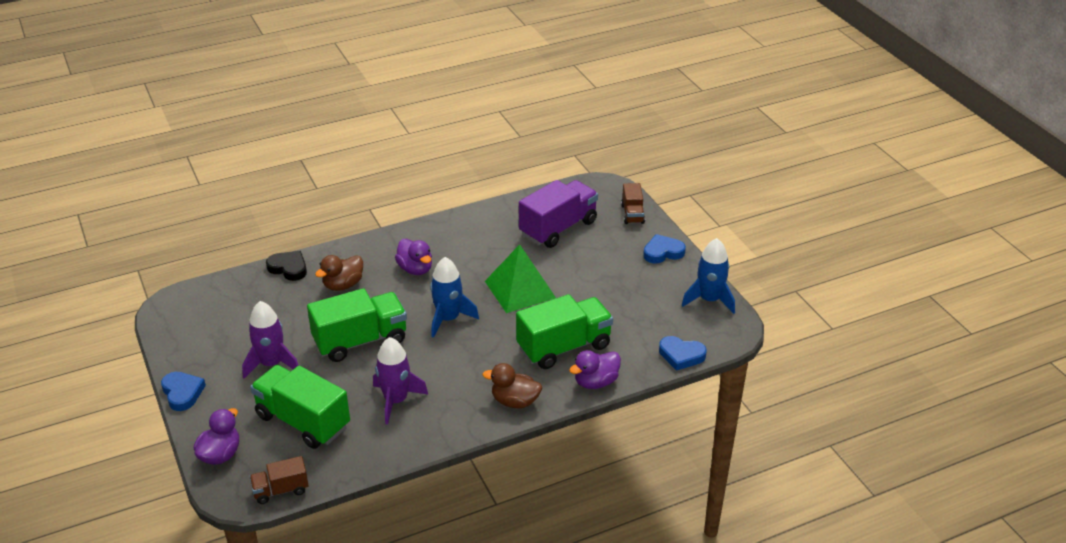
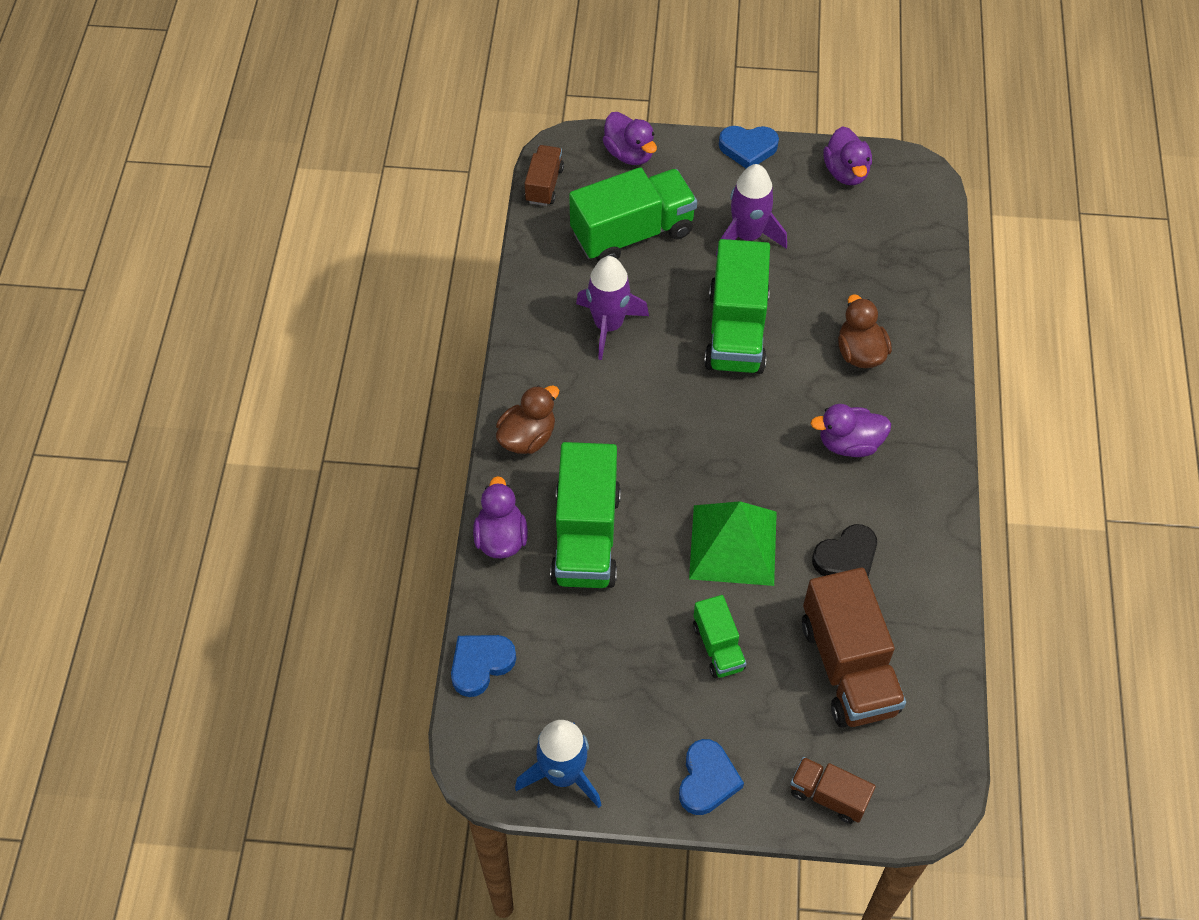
camera: 120 degrees right, 20 degrees up
black heart [266,251,307,281] -> black heart moved to [812,524,877,577]
blue rocket [430,257,479,338] -> none
purple truck [519,180,598,248] -> brown truck [802,567,906,728]
none -> green truck [693,595,746,678]
none -> purple duck [823,126,872,185]

